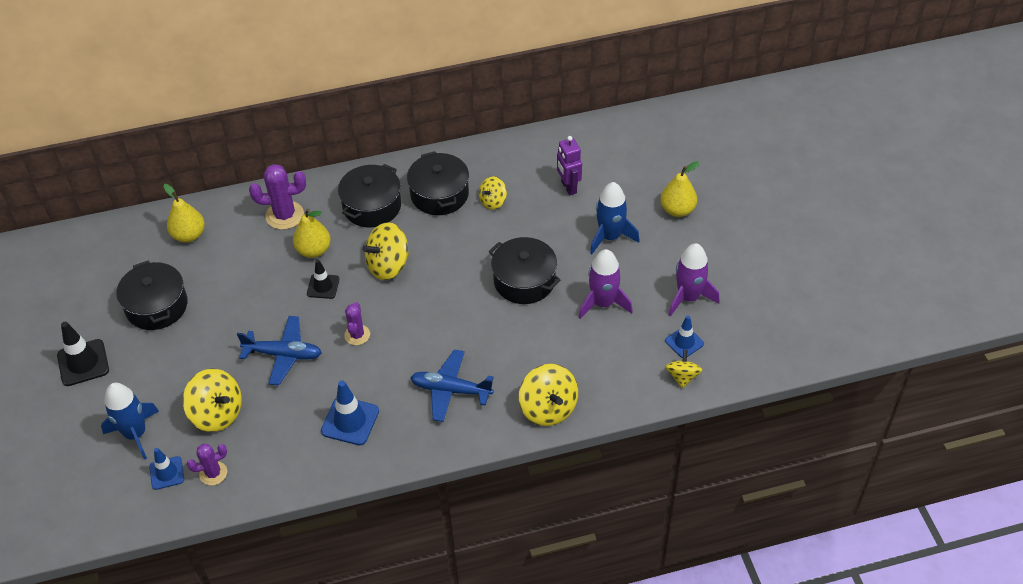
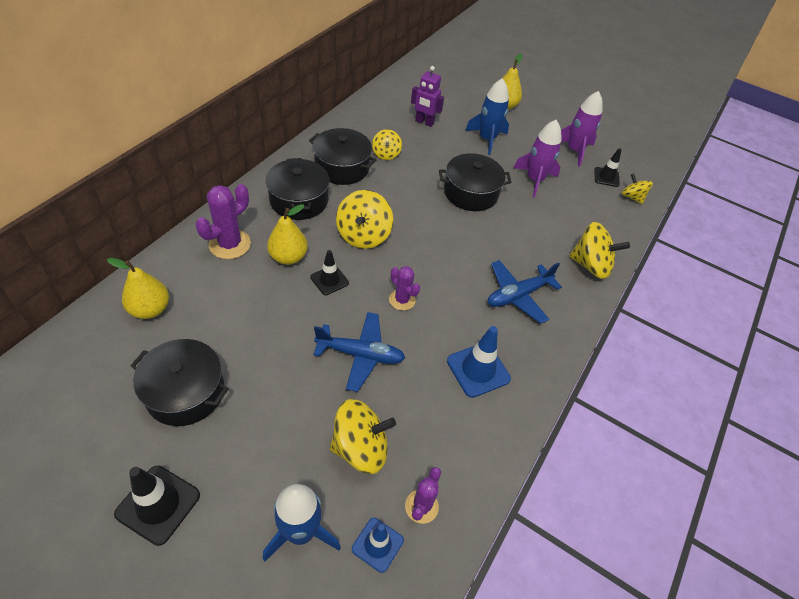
camera: 50 degrees left, 0 degrees up
blue plane [237,316,322,385] -> blue plane turned 45 degrees clockwise [313,312,405,392]
blue traffic cone [665,315,704,358] -> black traffic cone [594,148,621,187]

